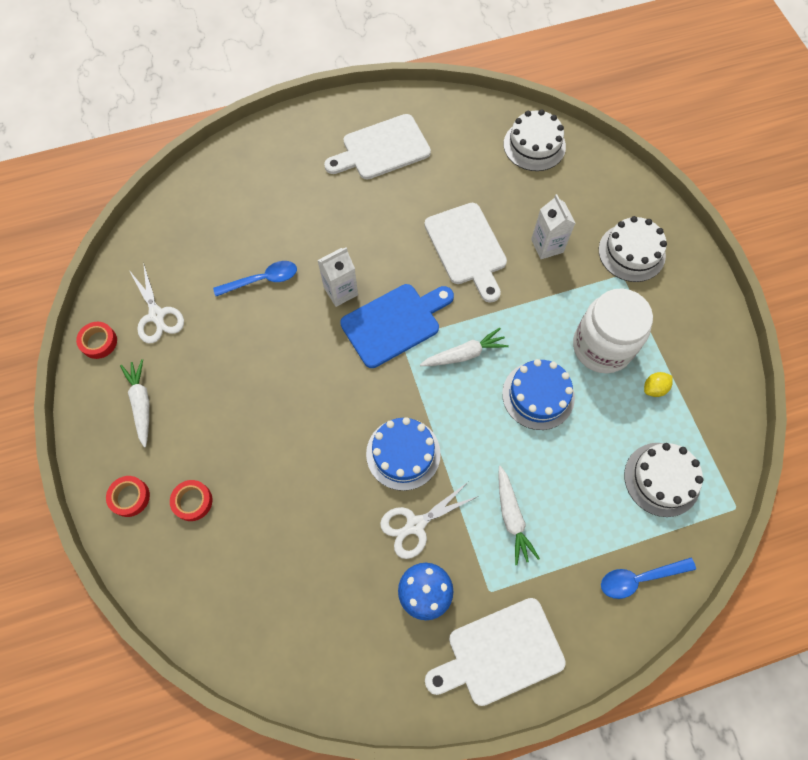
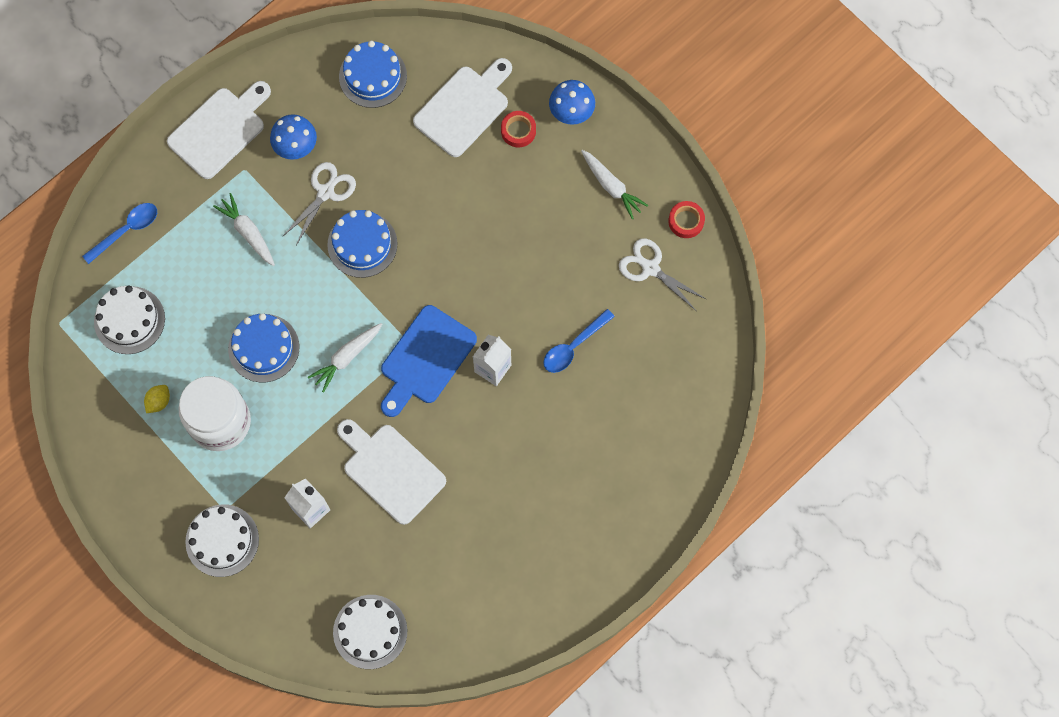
camera: 155 degrees right, 5 degrees up
red tape [106,476,150,517] -> blue mushroom [549,80,595,125]
white cutting board [324,114,431,180] -> white cutting board moved to [413,58,512,157]
none -> blue cake [339,41,407,108]

